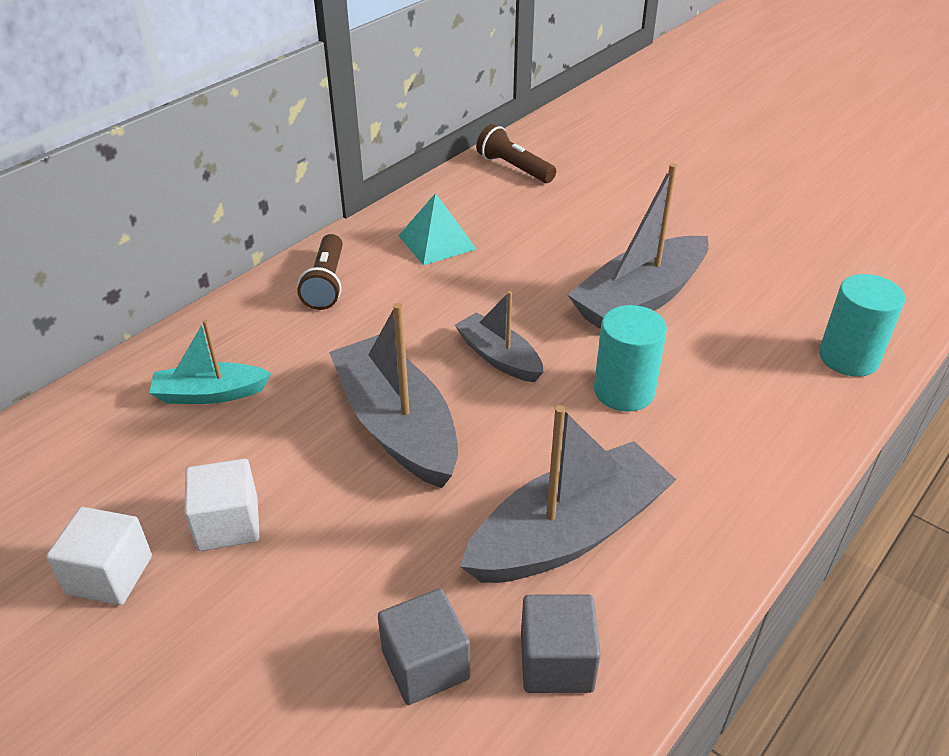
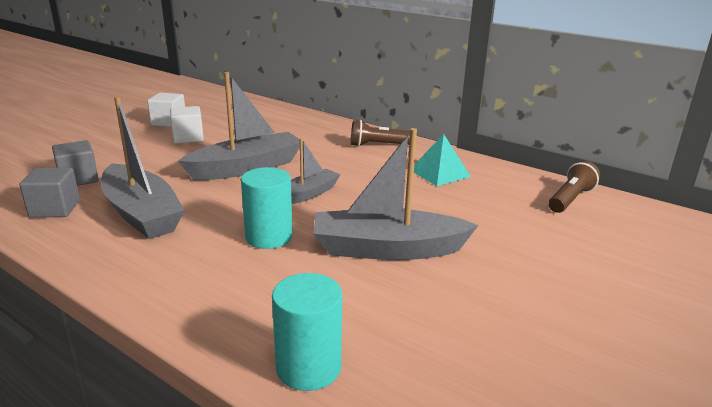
camera: 85 degrees right, 15 degrees down
turquoise boat [149,320,271,404] -> none
grey boat [567,163,709,329] -> grey boat turned 45 degrees counterclockwise [313,128,479,260]

